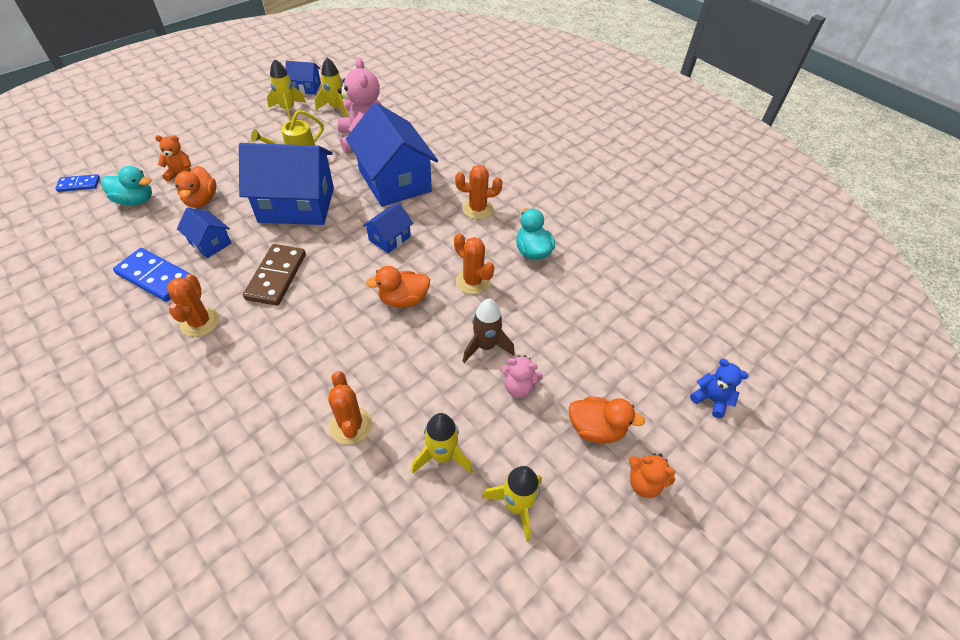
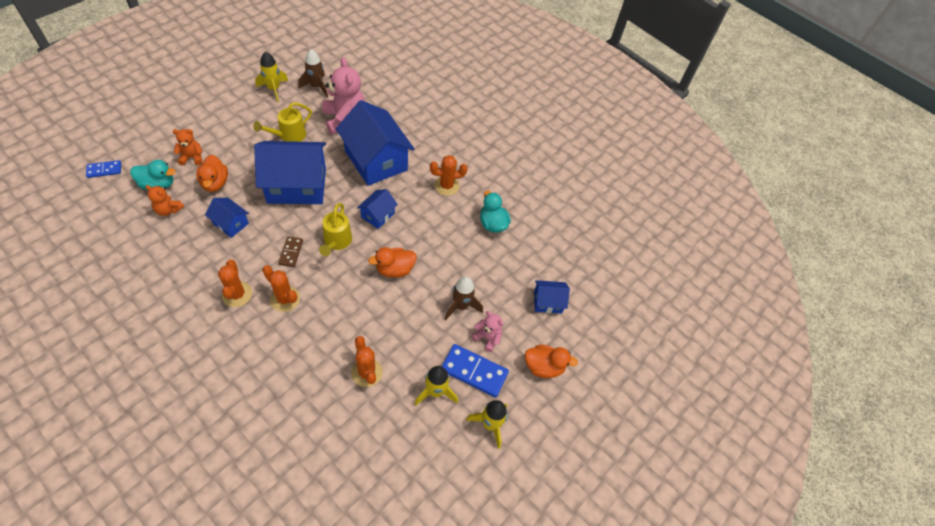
camera: 10 degrees left, 5 degrees up
blue domino [113,248,192,302] -> blue domino moved to [442,344,509,398]
brown domino [243,244,306,306] -> brown domino [278,236,303,267], size x0.58
blue house [285,61,321,95] -> blue house moved to [534,280,570,313]
yellow rocket [315,58,348,118] -> brown rocket [298,49,328,97]
orange cactus [454,233,495,294] -> orange cactus moved to [262,265,300,312]
pink teddy bear [501,355,543,398] -> pink teddy bear turned 150 degrees counterclockwise [471,311,504,352]
orange teddy bear [629,453,676,498] -> orange teddy bear moved to [145,185,184,216]
blue teddy bear [690,359,749,418] -> none
none -> yellow watering can [319,203,352,256]

